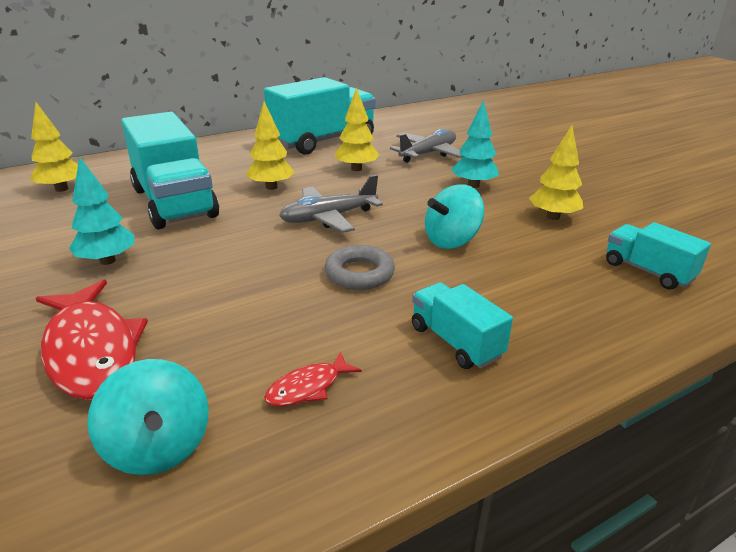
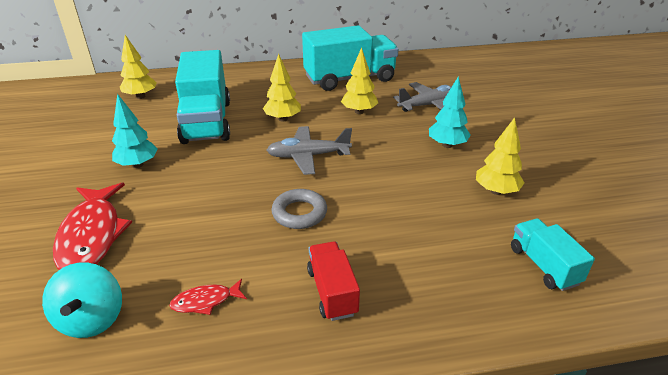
camera: 20 degrees right, 5 degrees up
turquoise truck [412,282,513,369] -> red truck [307,241,360,321]
turquoise spinning top [425,184,484,249] -> none

